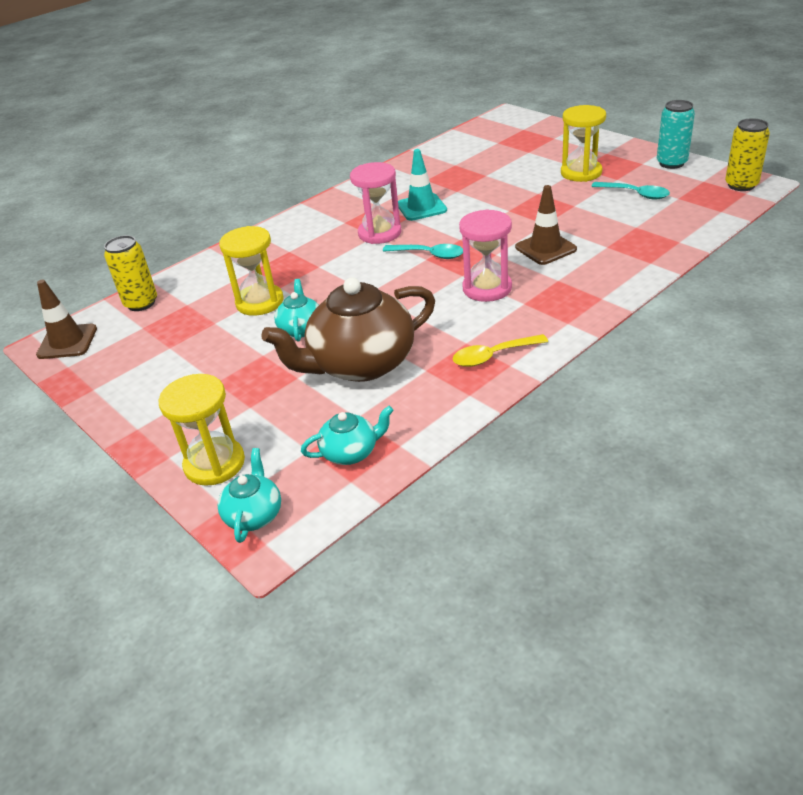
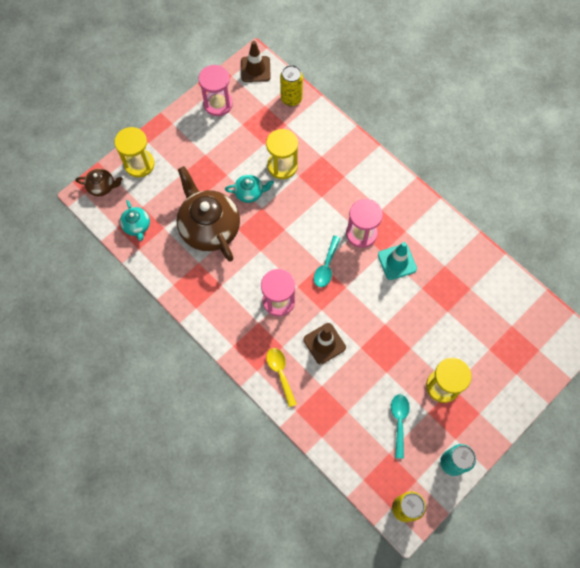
camera: 85 degrees right, 30 degrees up
turquoise teapot [217,448,281,543] -> brown teapot [75,168,123,196]
yellow spoon [452,334,548,367] -> yellow spoon moved to [266,348,297,407]
turquoise spoon [591,182,670,200] -> turquoise spoon turned 150 degrees clockwise [391,394,410,459]
none -> pink hourglass [199,65,233,116]

